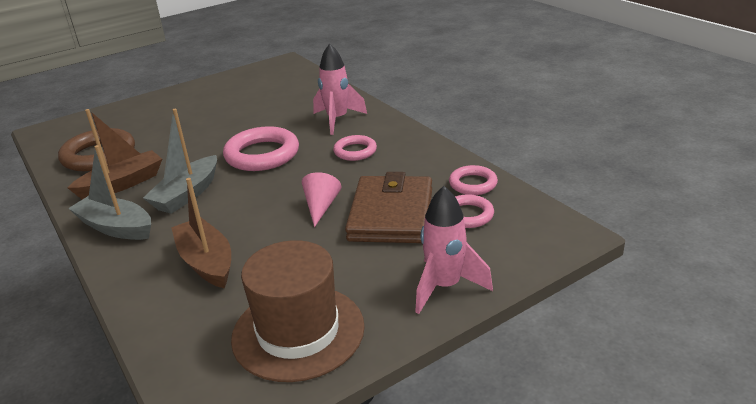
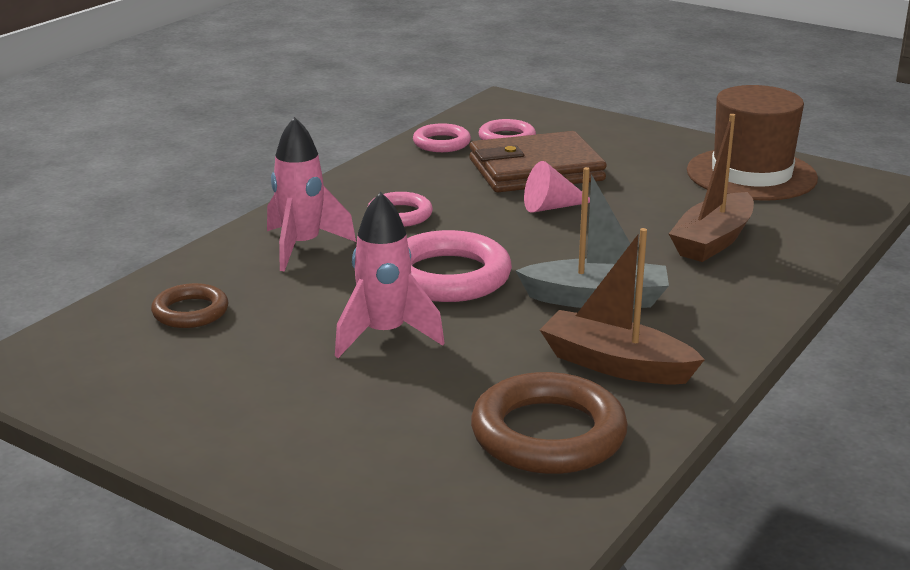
camera: 115 degrees left, 5 degrees down
grey boat [68,145,151,240] -> none
pink rocket [415,186,493,314] -> pink rocket moved to [335,192,445,358]
none -> brown ring [151,283,228,328]

